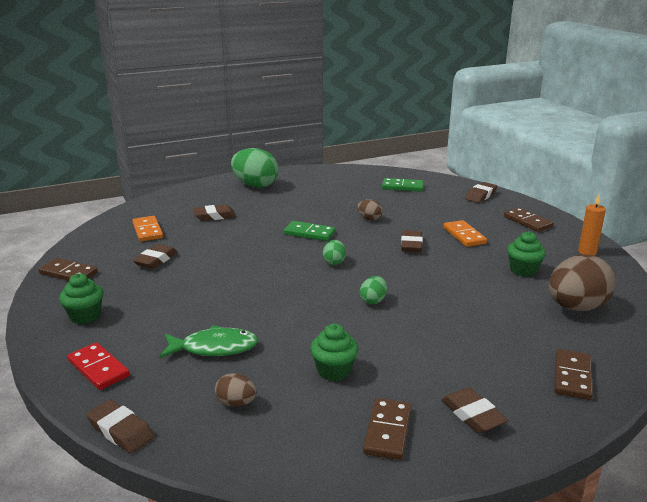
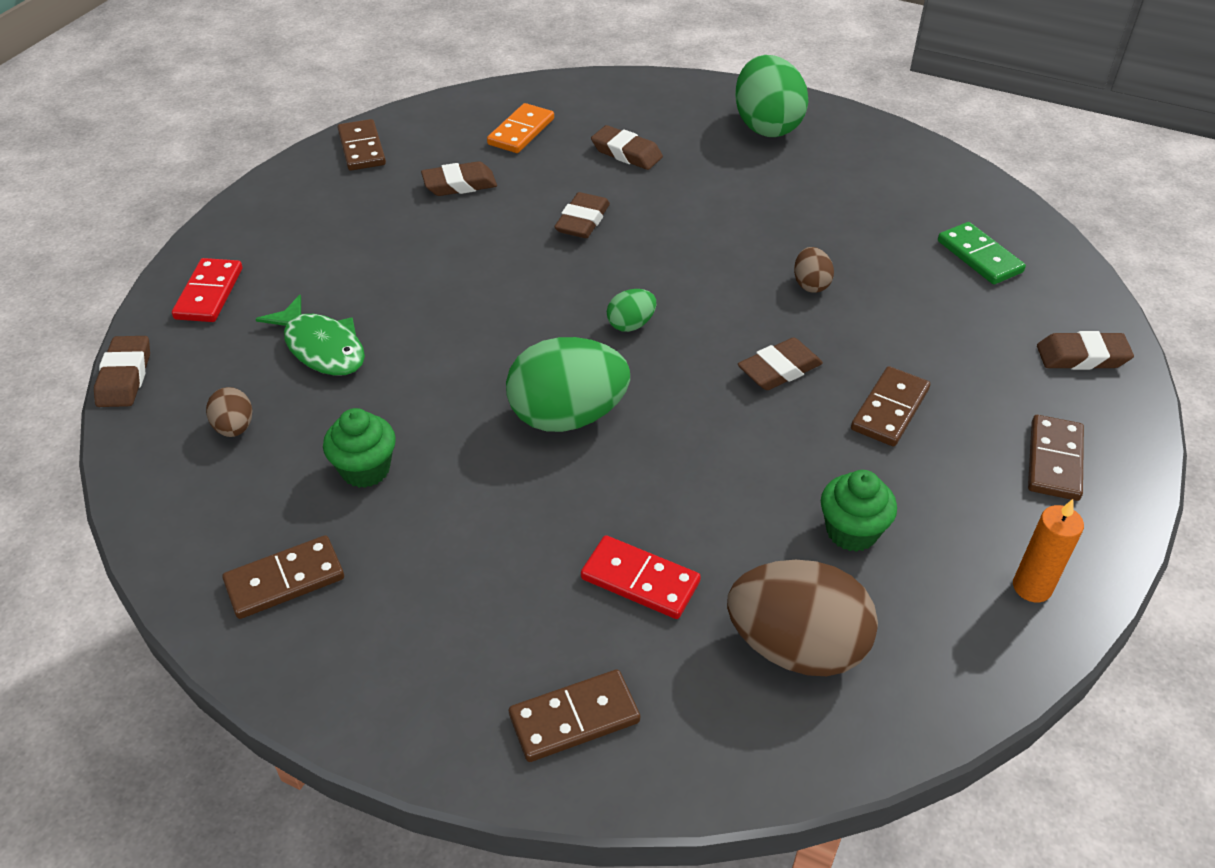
camera: 50 degrees right, 20 degrees up
green cupcake [59,273,103,324] -> none
green domino [284,221,335,241] -> none
green egg [360,276,387,304] -> green egg [506,337,630,432], size x2.12
brown eraser [441,387,508,433] -> brown eraser moved to [554,192,610,238]
orange domino [443,220,487,247] -> brown domino [851,366,930,447]
none -> red domino [581,535,701,619]

